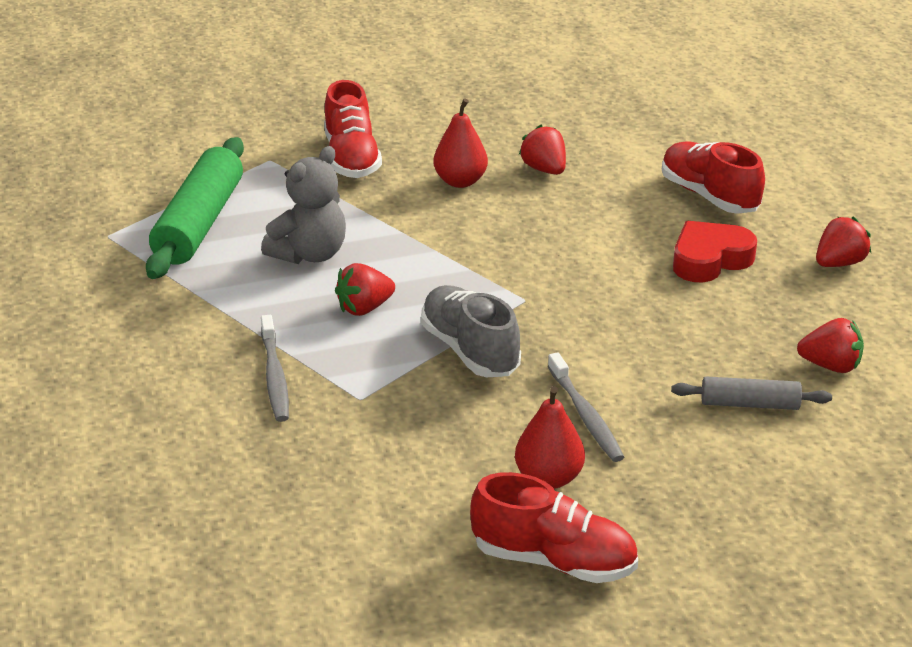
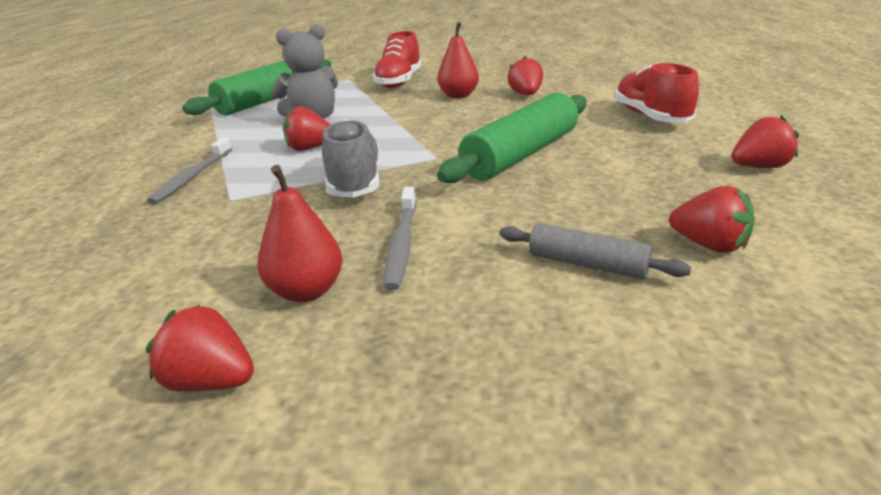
camera: 25 degrees right, 5 degrees down
red shoe [470,472,638,583] -> red strawberry [146,305,254,392]
red heart [673,221,757,283] -> none
none -> green rolling pin [437,93,587,183]

